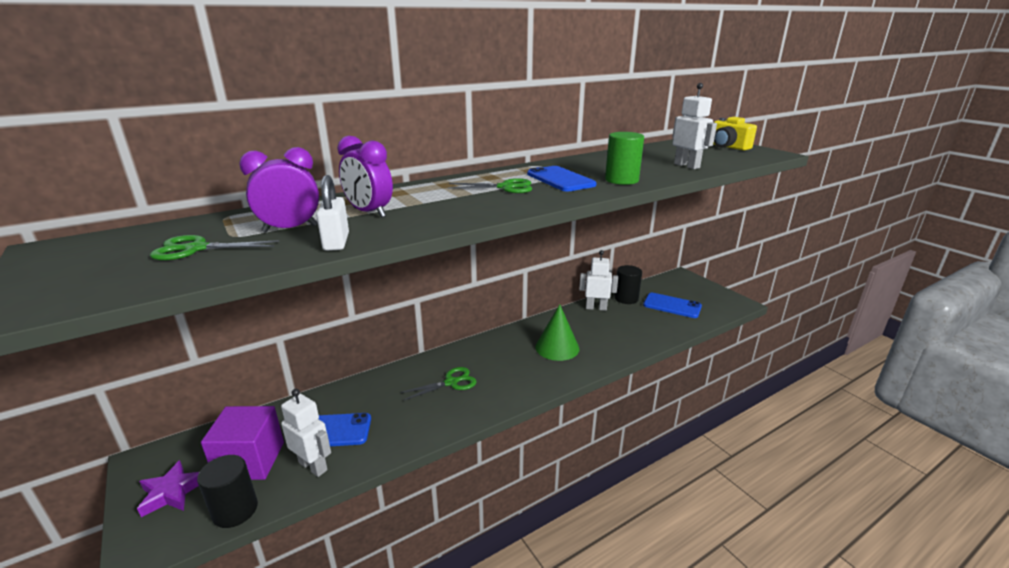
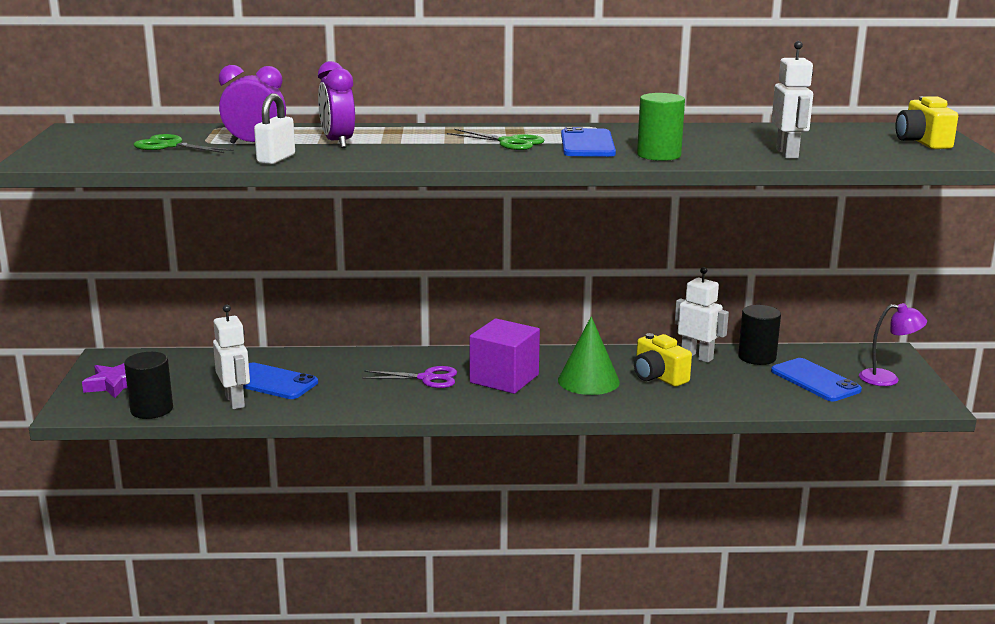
camera: 30 degrees right, 5 degrees down
purple cube [201,406,284,480] -> purple cube moved to [470,318,540,394]
green scissors [400,367,477,400] -> purple scissors [362,366,457,388]
none -> yellow camera [634,333,692,387]
none -> purple lamp [859,303,927,386]

